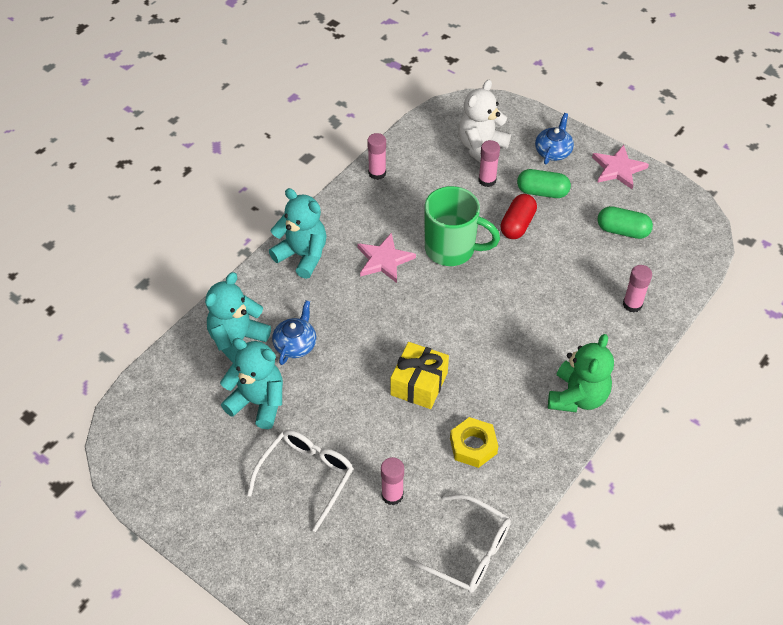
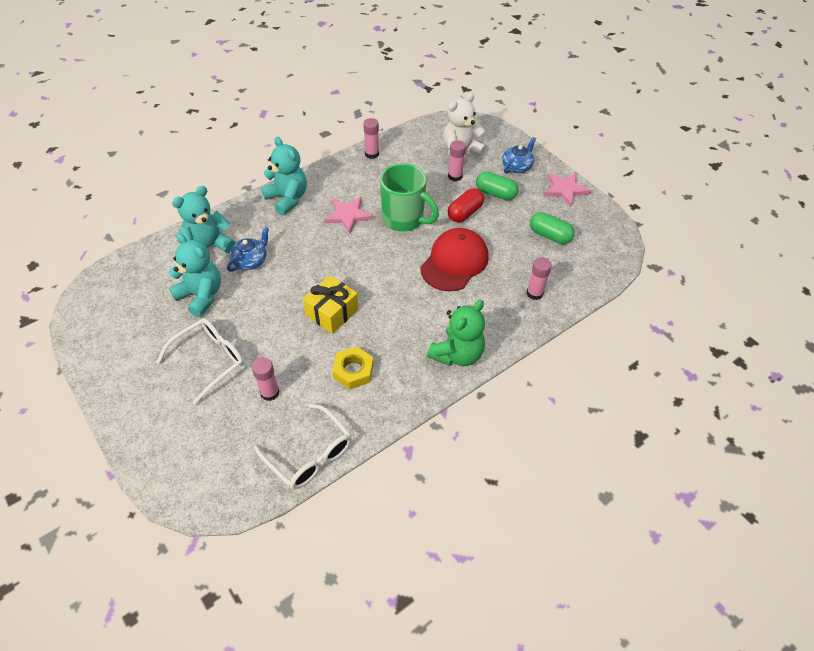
camera: 15 degrees right, 0 degrees up
none -> red cap [420,228,489,291]

